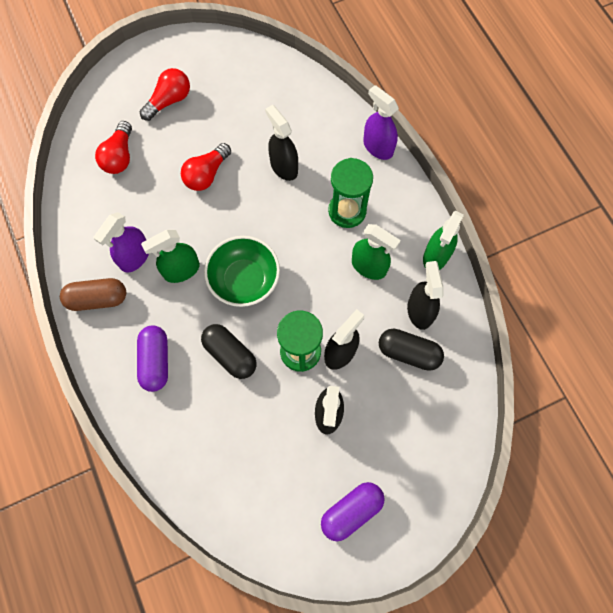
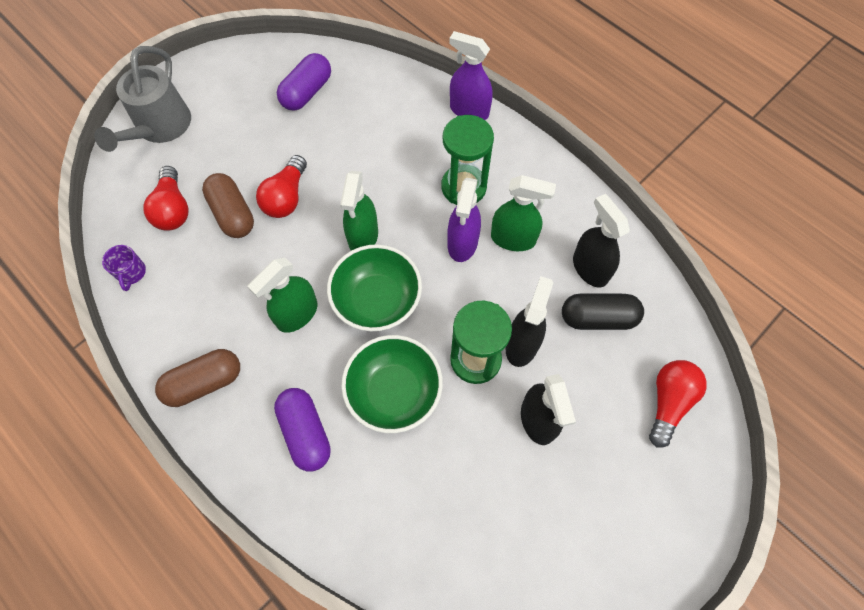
camera: 20 degrees left, 5 degrees down
purple spray bottle [93,212,149,273] -> purple spray bottle moved to [447,178,481,262]
red light bulb [139,68,190,121] -> red light bulb moved to [649,360,707,448]
black capsule [201,324,256,379] -> green bowl [341,335,443,433]
black spray bottle [265,105,298,181] -> none
purple capsule [321,482,385,541] -> purple capsule moved to [277,53,331,111]
green spray bottle [423,211,464,270] -> green spray bottle moved to [340,171,378,251]
none -> grey watering can [94,46,191,152]
none -> purple mug [102,245,146,291]
none -> brown capsule [202,173,254,238]

